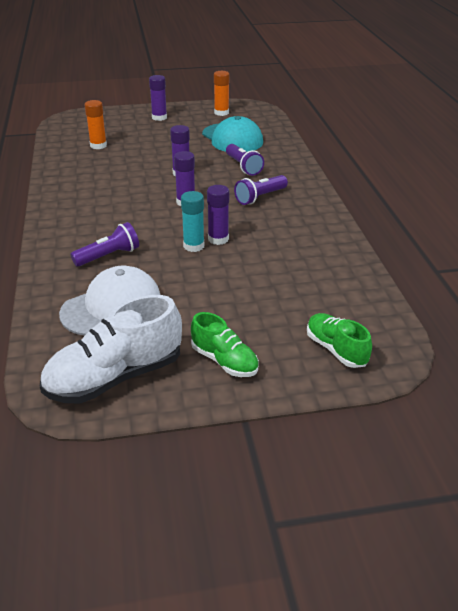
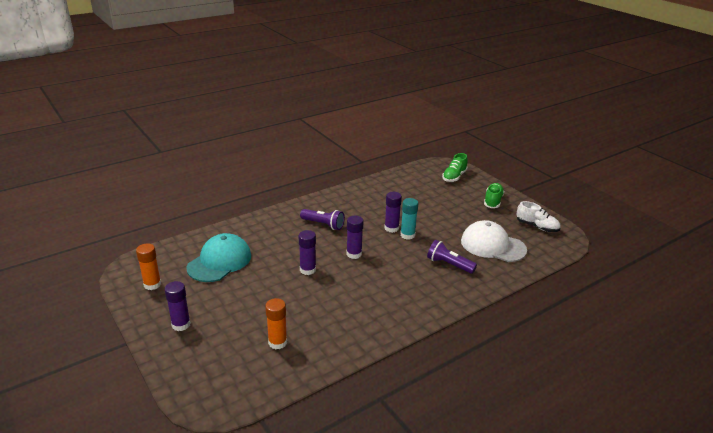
camera: 115 degrees left, 5 degrees down
white shoe [40,295,182,403] -> white shoe [516,201,560,232], size x0.58
purple flashlight [226,144,264,176] -> none

